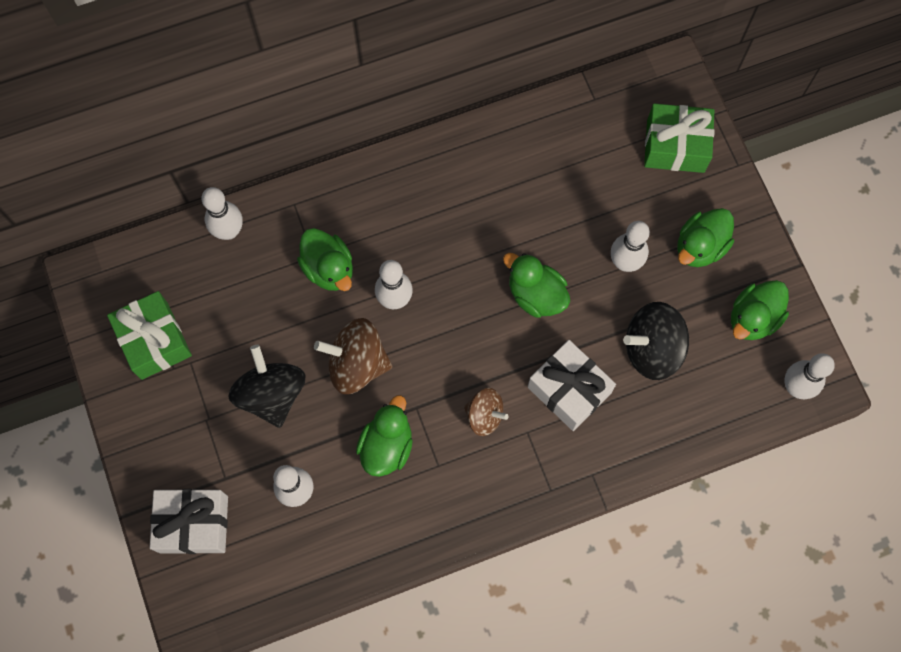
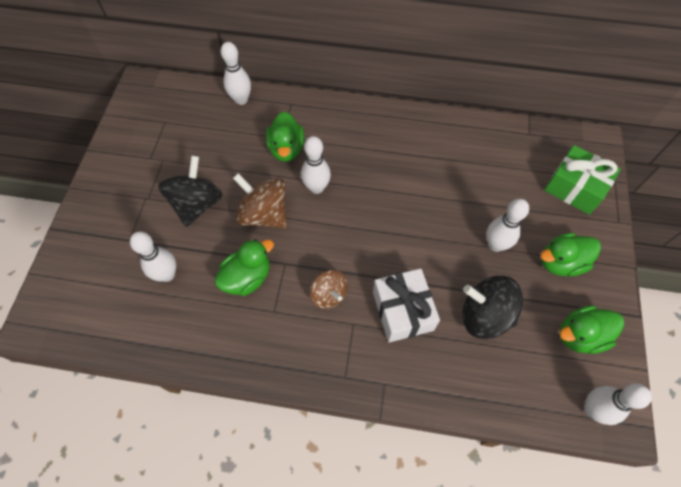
camera: 30 degrees right, 10 degrees down
green gift [107,291,192,380] -> none
white gift [150,489,228,554] -> none
green duck [503,253,570,318] -> none

